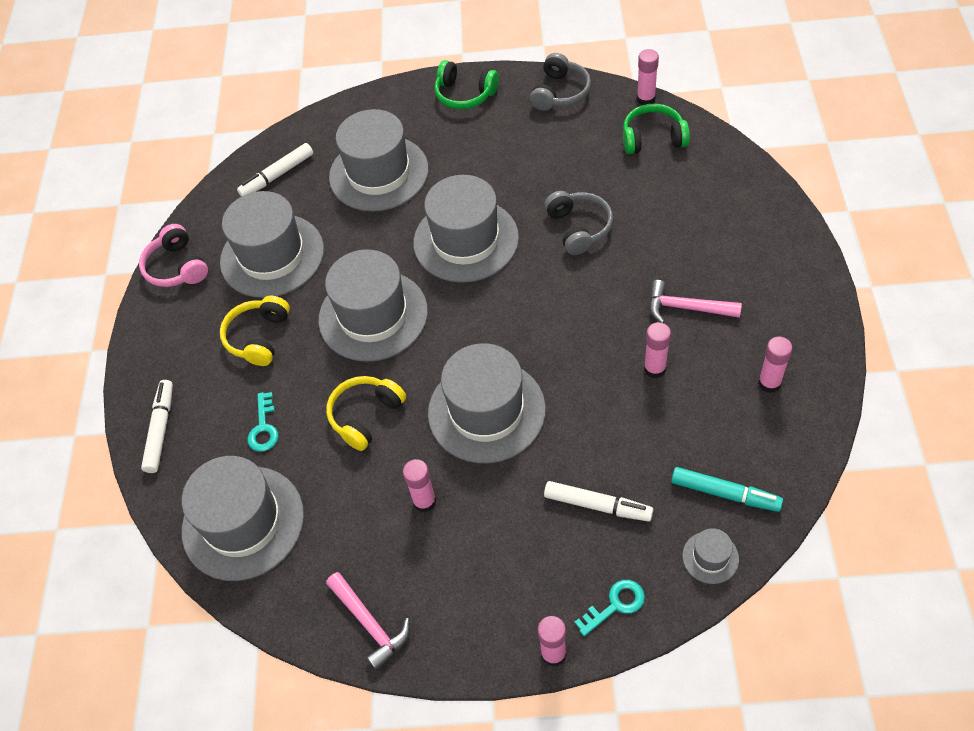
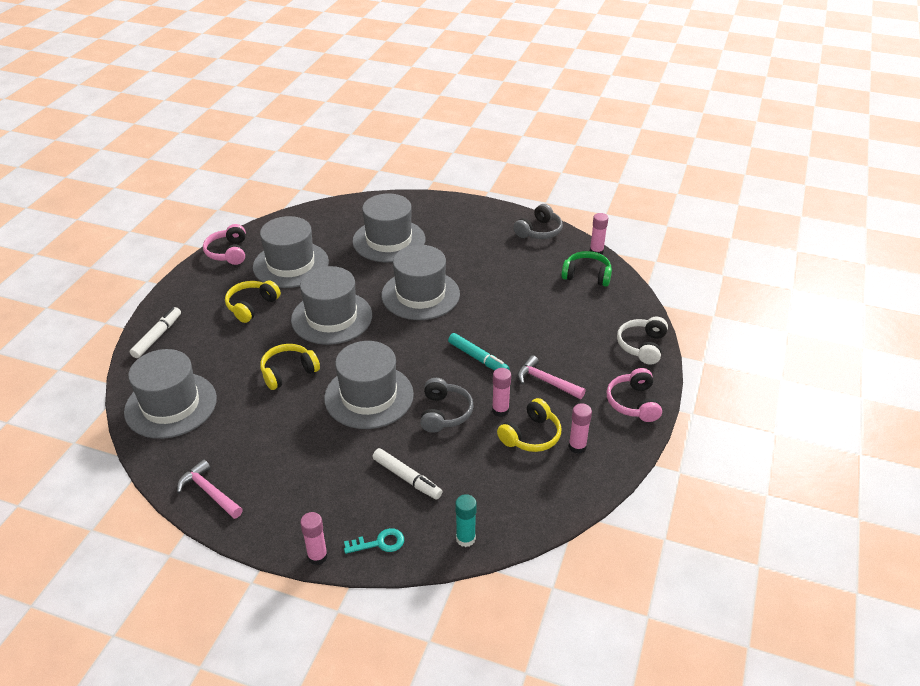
camera: 15 degrees right, 15 degrees down
white marker [237,143,313,197] -> none
turquoise key [248,392,279,452] -> none
pink hammer [326,572,410,671] -> pink hammer turned 150 degrees clockwise [177,459,243,519]
pink glue stick [403,459,436,513] -> none
green headphones [435,60,499,109] -> none
grey headphones [544,191,613,255] -> grey headphones moved to [420,378,474,433]
turquoise marker [671,467,783,512] -> turquoise marker moved to [448,333,510,370]
grey hat [682,528,739,584] -> turquoise glue stick [455,494,477,547]
none -> yellow headphones [497,398,561,452]
none -> pink headphones [607,368,662,422]
none -> white headphones [617,317,668,365]

